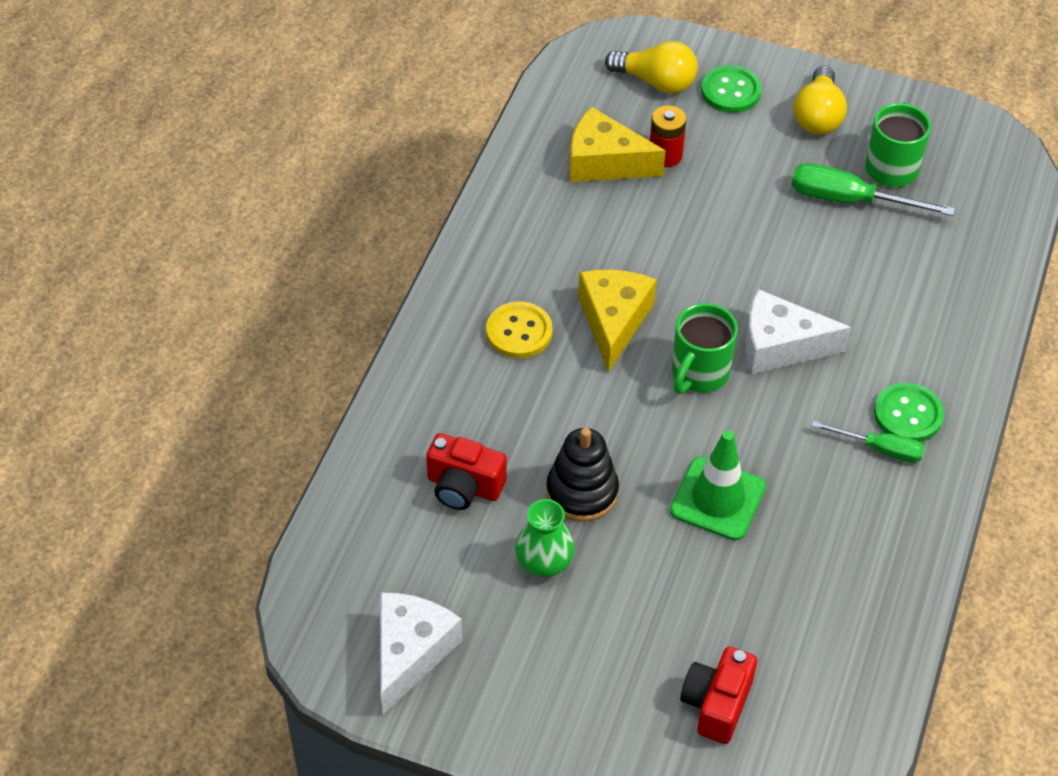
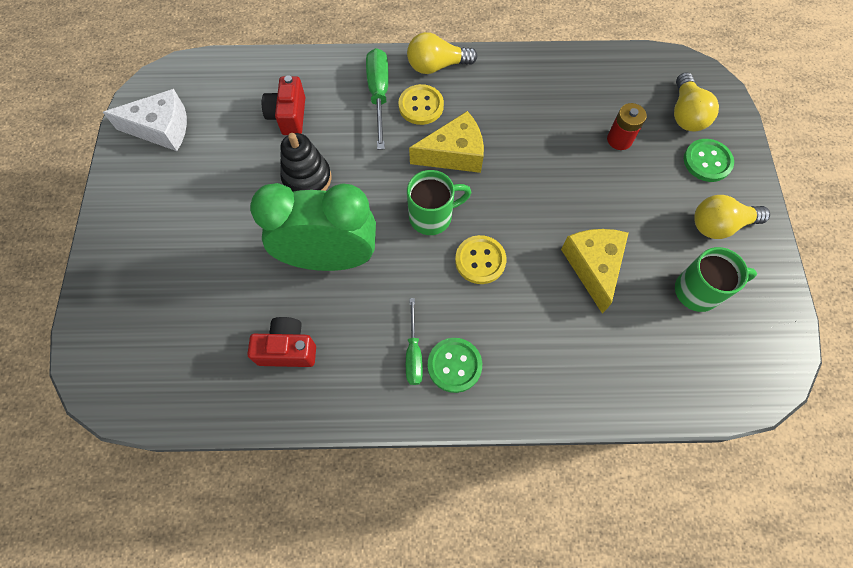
camera: 70 degrees right, 15 degrees up
green vase [516,499,574,577] -> none
yellow cheese [570,107,666,182] -> yellow cheese moved to [561,229,628,314]
green traffic cone [670,430,766,541] -> green clock [250,183,376,271]
green mug [672,303,738,394] -> green mug turned 150 degrees clockwise [407,170,472,235]
red camera [680,647,757,744] -> red camera moved to [247,317,316,367]
white cheese [745,289,851,374] -> yellow button [455,235,506,284]
green screwdriver [791,163,955,216] -> green screwdriver moved to [366,48,389,150]
none -> yellow light bulb [407,32,477,74]

